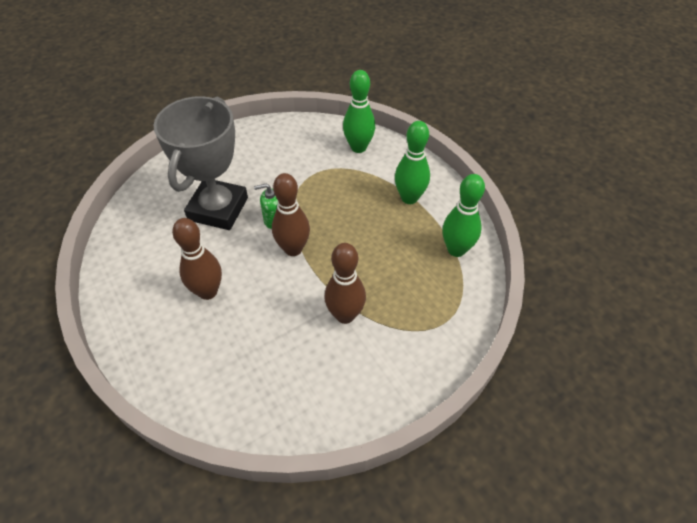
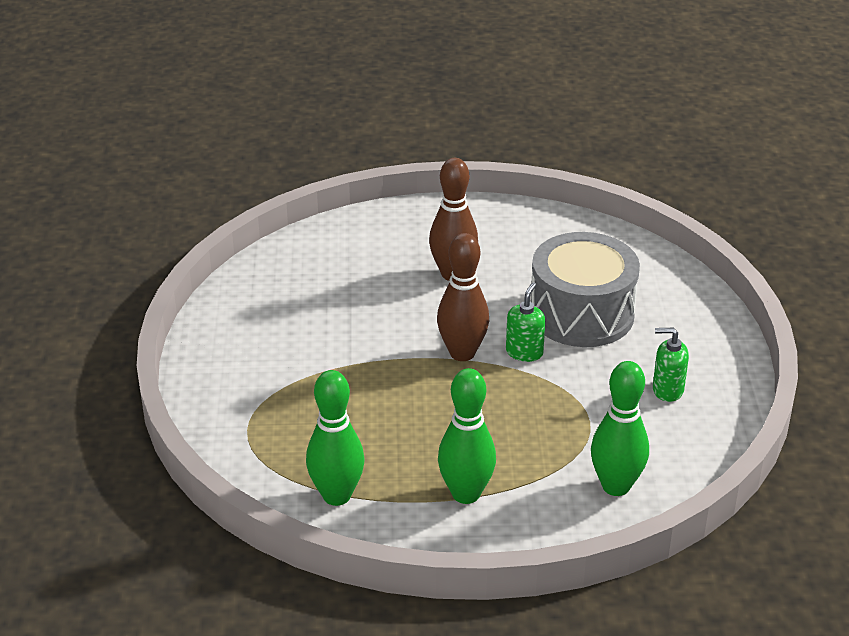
camera: 120 degrees right, 15 degrees down
grey trophy [153,96,248,230] -> grey drum [531,232,640,347]
brown bowling pin [324,243,366,324] -> none
none -> green soap dispenser [653,328,689,402]

